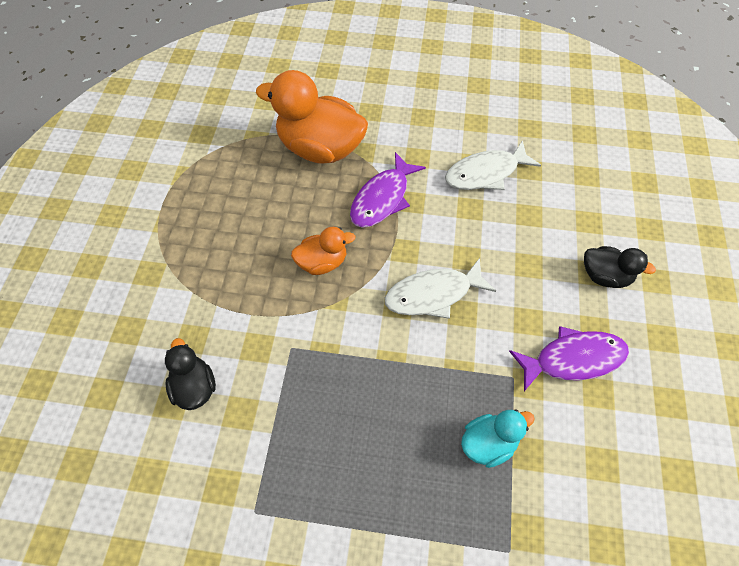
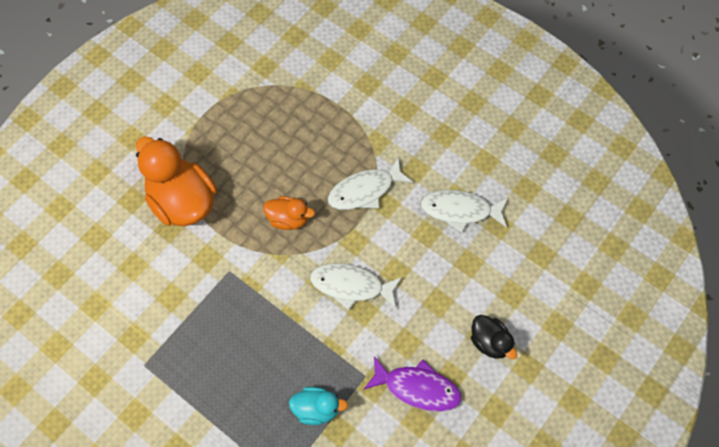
camera: 30 degrees right, 5 degrees up
black duck [165,338,216,410] -> none
orange duck [256,70,368,164] -> orange duck moved to [136,136,217,226]
purple fish [350,152,426,228] -> white fish [327,157,413,210]

